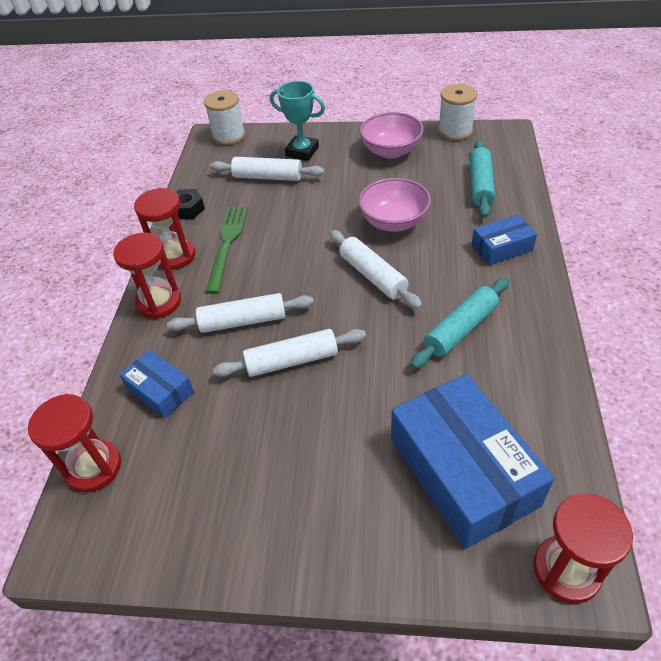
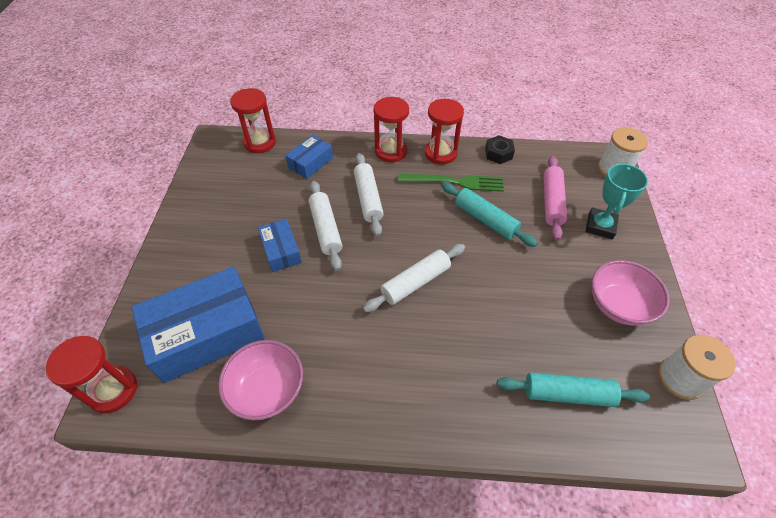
camera: 85 degrees right, 5 degrees up
white rolling pin [210,157,325,181] -> pink rolling pin [543,156,567,241]
pink bowl [358,178,431,232] -> pink bowl moved to [218,340,303,420]
turquoise rolling pin [410,277,509,369] -> turquoise rolling pin moved to [441,182,538,247]
blue box [472,215,537,265] -> blue box moved to [258,219,302,272]

